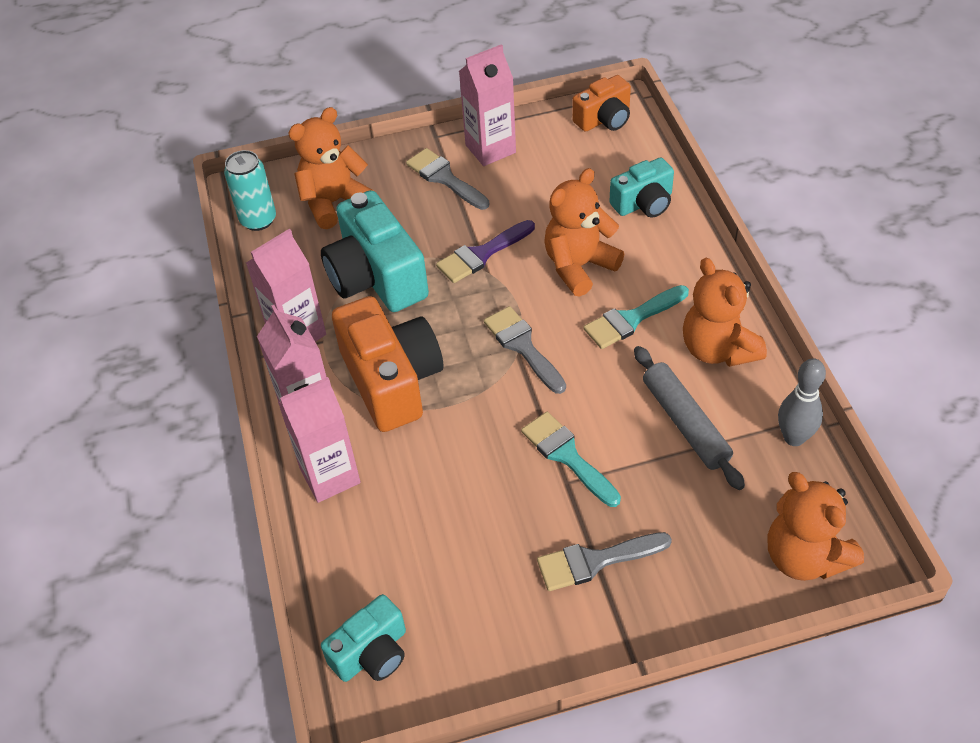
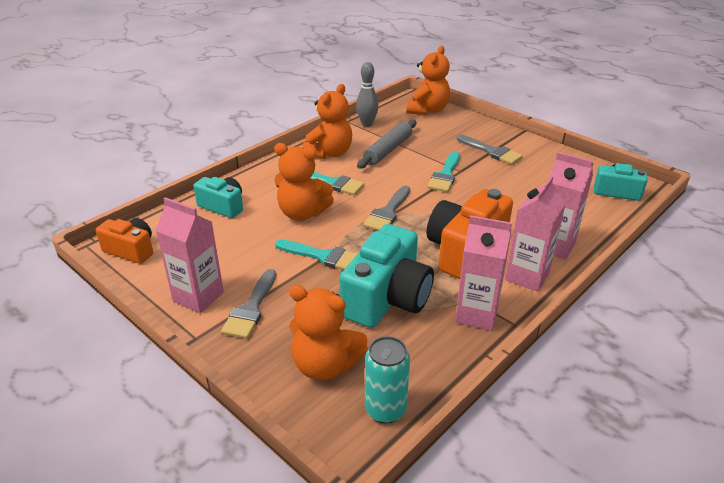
camera: 125 degrees left, 15 degrees down
purple brush [436,220,535,283] -> turquoise brush [275,239,358,270]

